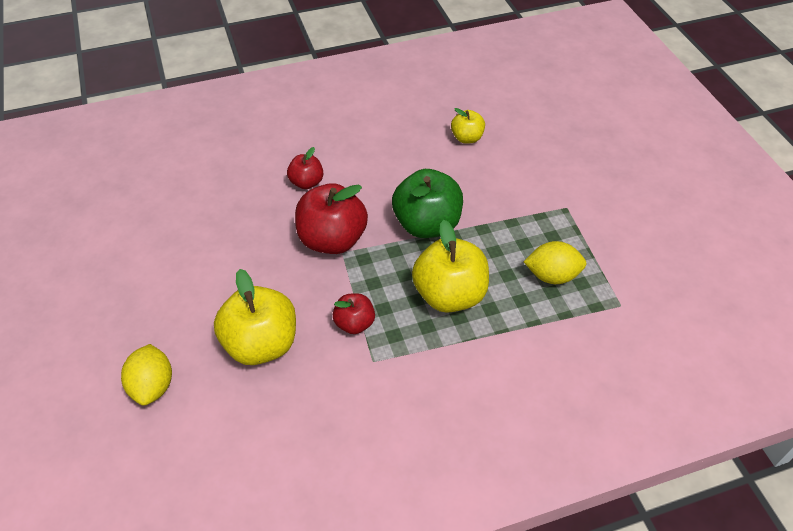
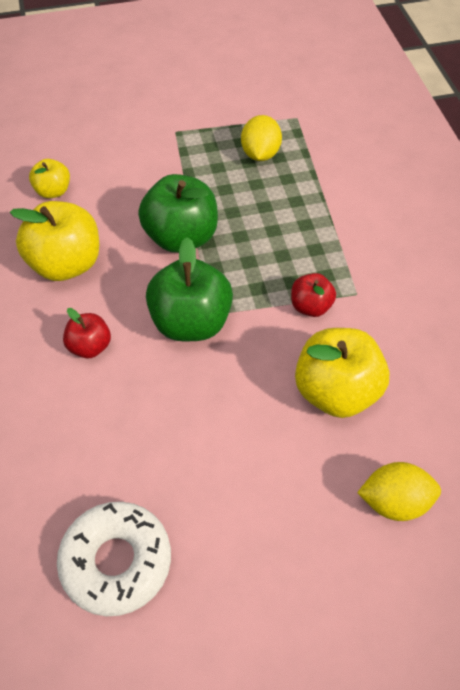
camera: 85 degrees left, 5 degrees up
red apple [295,183,368,254] -> green apple [146,237,233,341]
yellow apple [412,220,489,313] -> yellow apple moved to [10,201,99,281]
none -> white donut [57,502,171,616]

